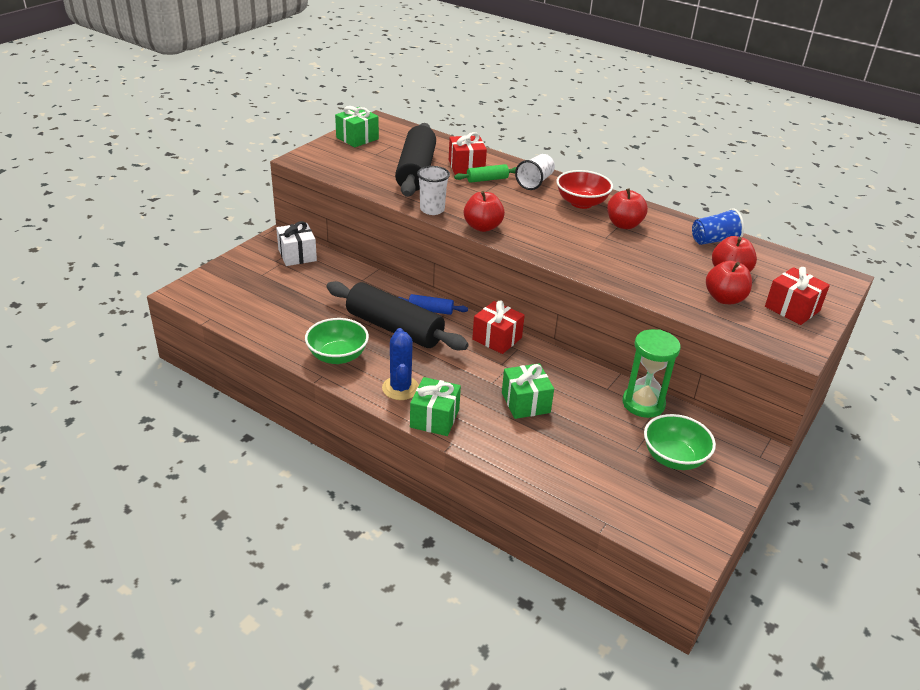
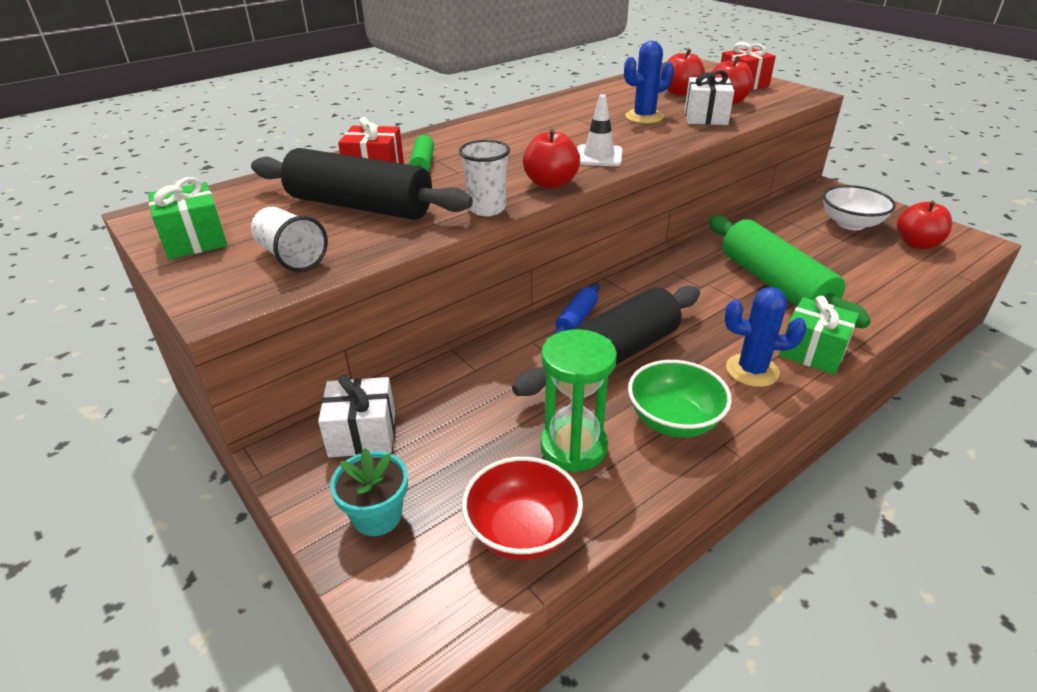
camera: 70 degrees left, 0 degrees up
red gift [472,301,525,354] -> none
green gift [502,363,554,419] -> green rolling pin [709,215,871,328]
white cup [515,154,555,190] -> white cup moved to [251,207,328,272]
red bowl [557,170,613,209] -> red bowl moved to [462,457,583,560]
red apple [607,188,648,229] -> red apple moved to [897,201,952,249]
green hourglass [623,329,681,418] -> green hourglass moved to [540,329,617,472]
green bowl [644,414,716,470] -> white bowl [823,185,896,230]
blue cup [692,208,744,245] -> none
none -> turquoise flower pot [330,448,408,536]
none -> white traffic cone [577,94,622,166]
none -> blue cactus [624,41,674,124]
none -> white gift [685,70,734,125]

